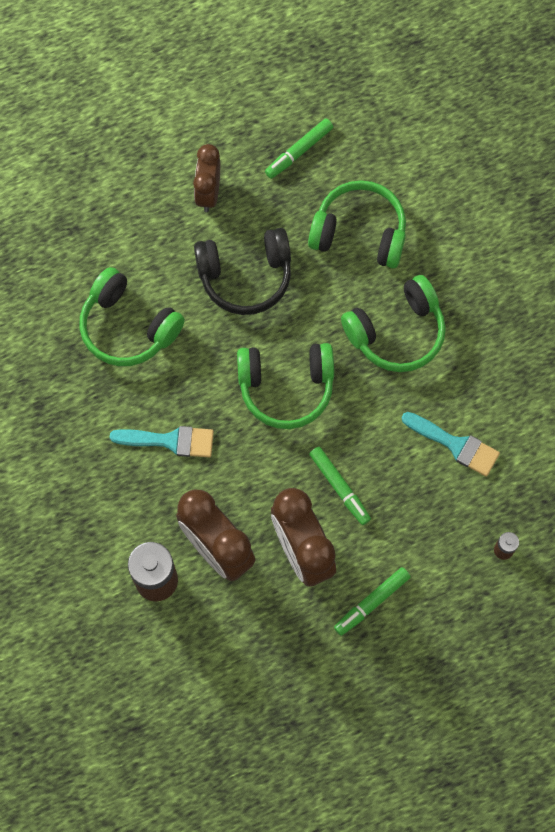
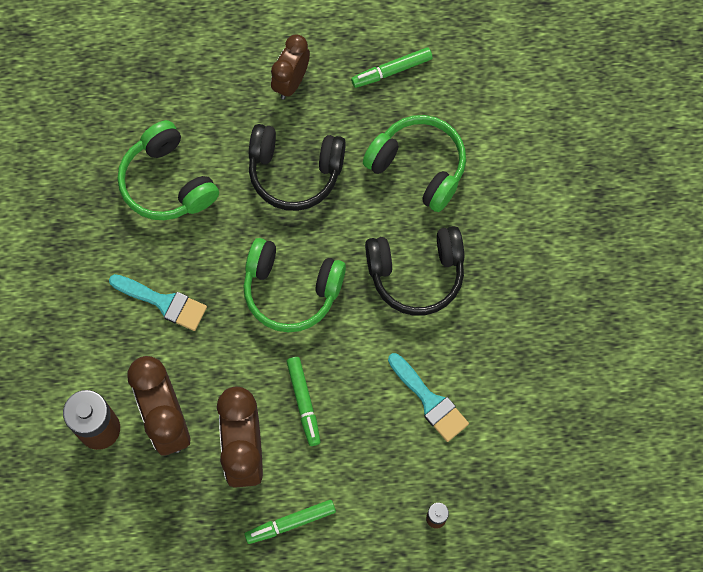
camera: 20 degrees right, 0 degrees up
green headphones [341,275,446,372] -> black headphones [365,226,464,316]

